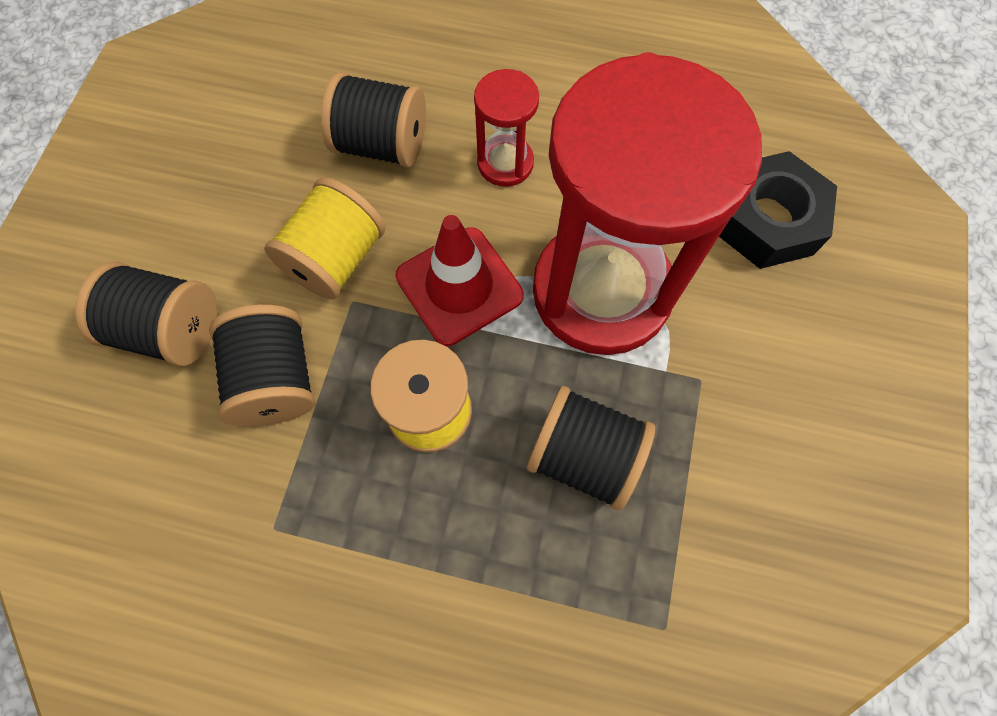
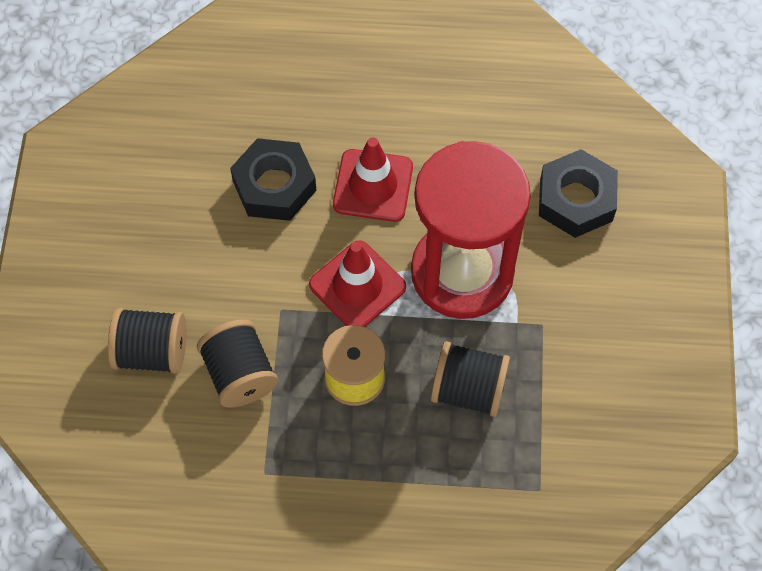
camera: 10 degrees left, 5 degrees down
yellow spool [264,177,385,299] -> none
black spool [321,72,426,168] -> black nut [230,138,316,221]
red hourglass [474,69,539,187] -> red traffic cone [333,137,413,222]

